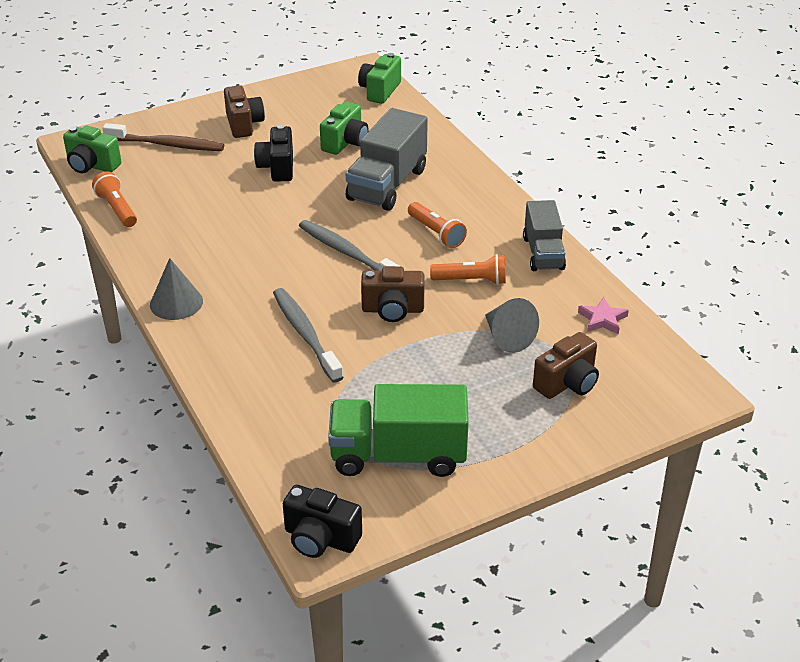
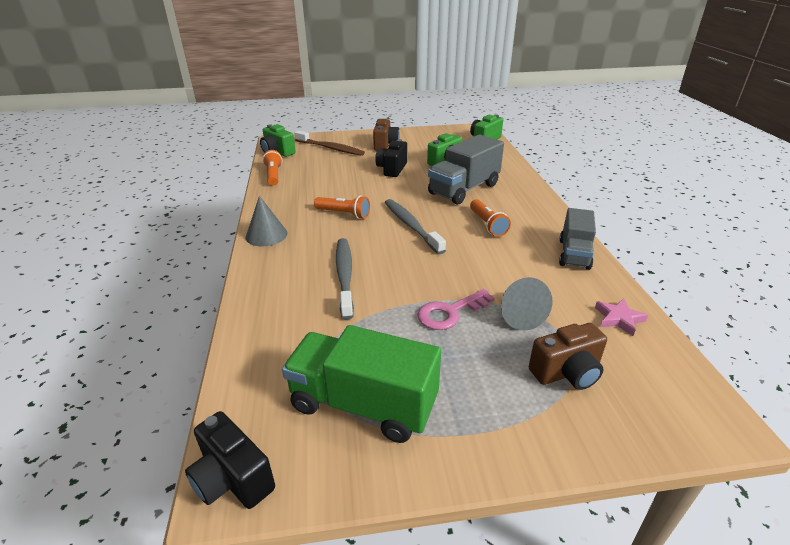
camera: 20 degrees right, 5 degrees down
brown camera [361,266,424,322] -> none
orange flashlight [430,254,506,285] -> orange flashlight moved to [314,195,370,219]
none -> pink key [417,289,494,330]

